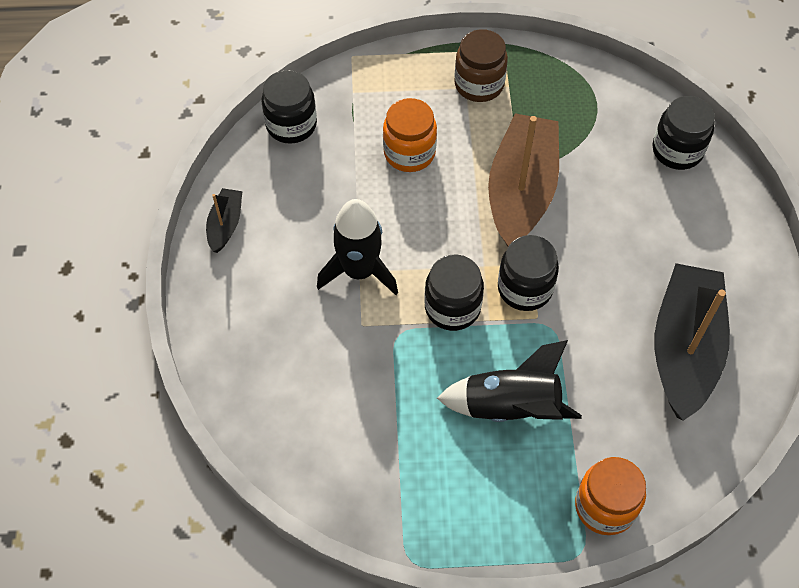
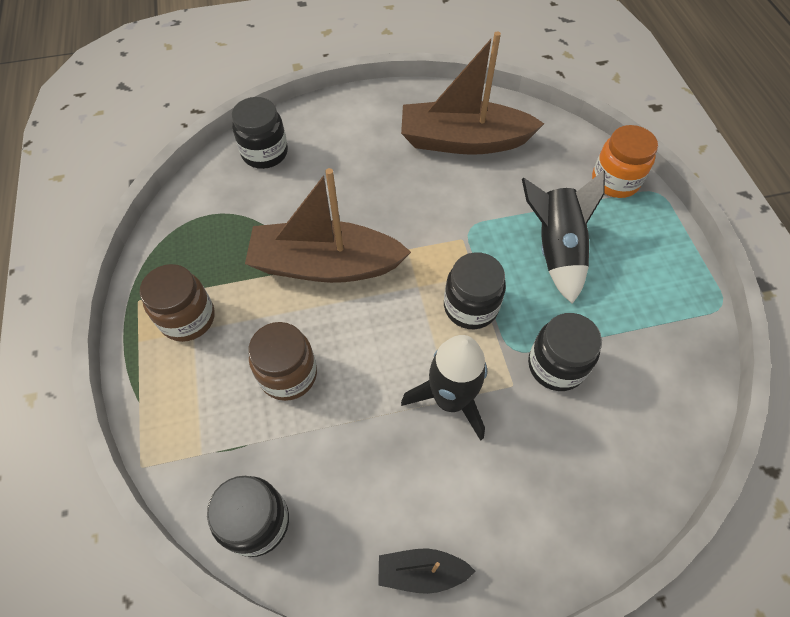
camera: 100 degrees left, 0 degrees up
orange jar [383,98,437,172] -> brown jar [248,322,317,401]
black jar [498,235,559,311] -> black jar moved to [528,313,602,391]
black boat [654,263,730,421] -> brown boat [401,31,544,155]

